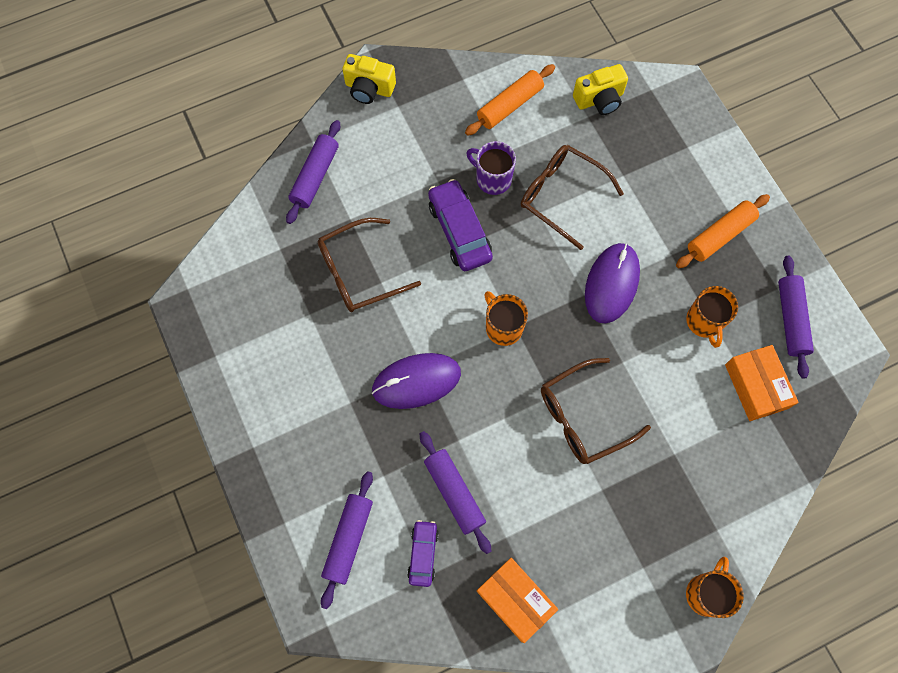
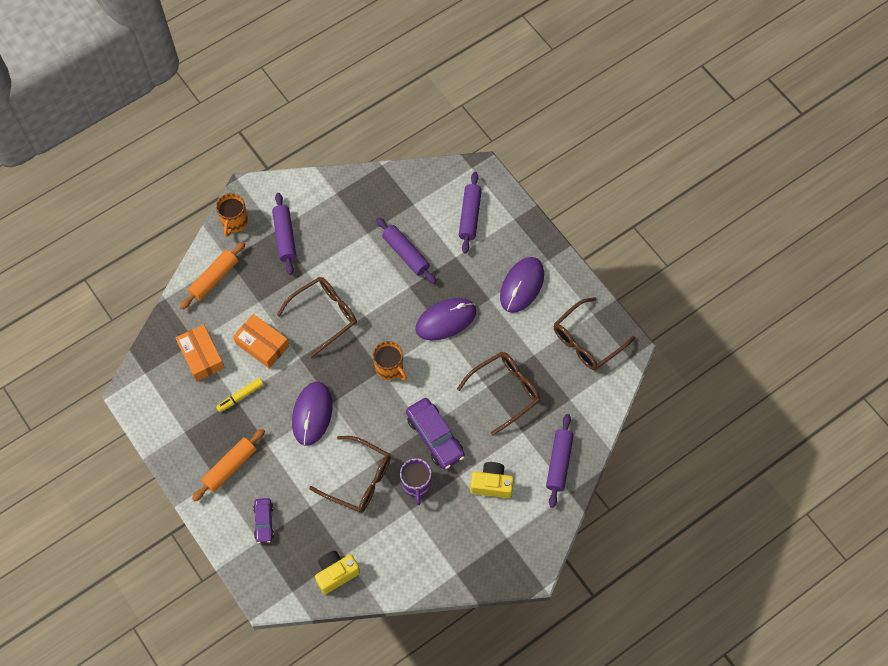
camera: 170 degrees right, 5 degrees down
yellow camera [342,54,396,104] -> yellow camera moved to [470,462,514,498]
purple car [407,520,439,587] -> purple car moved to [253,498,274,543]
orange rolling pin [465,64,555,136] -> orange rolling pin moved to [180,242,245,310]
purple mug [466,141,516,195] -> purple mug turned 60 degrees clockwise [400,458,431,505]
orange box [477,558,558,643] -> orange box moved to [233,314,289,369]
orange mug [686,286,738,348] -> yellow marker [216,378,264,412]
purple rolling pin [778,255,814,379] -> purple rolling pin moved to [272,193,297,275]
none -> purple mouse [500,257,544,313]
none -> brown glasses [554,297,635,370]

